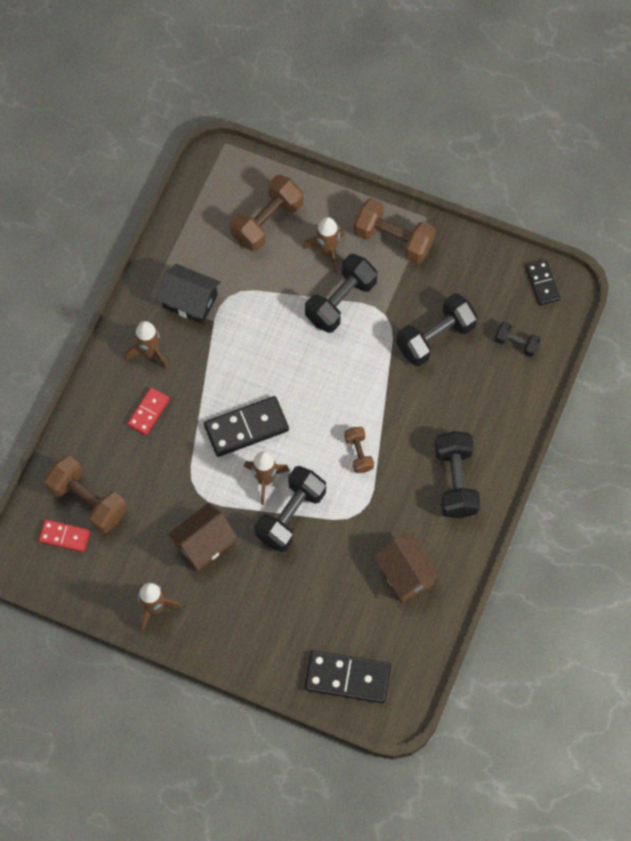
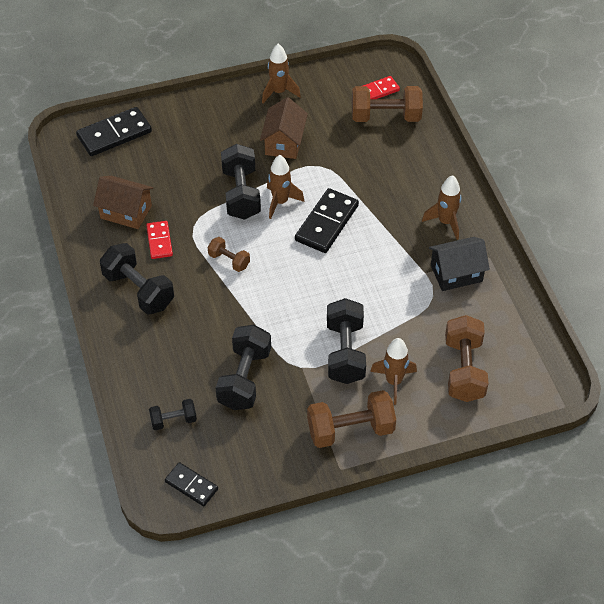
camera: 140 degrees right, 15 degrees down
red domino [127,387,170,435] -> red domino moved to [146,221,173,259]

